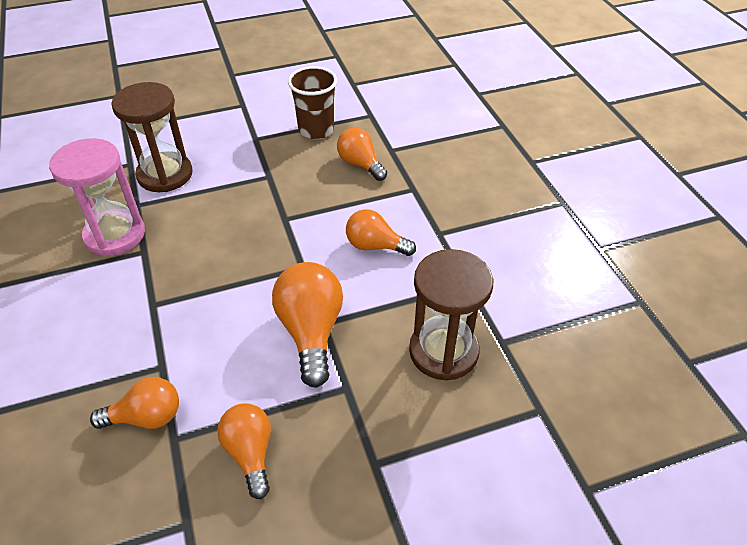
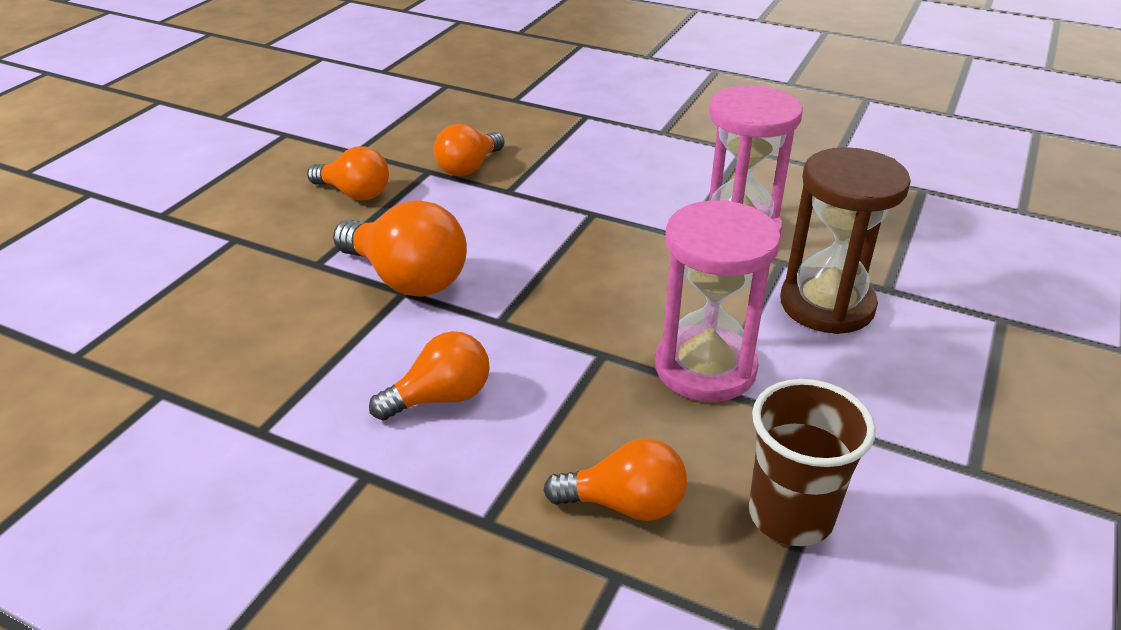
camera: 135 degrees right, 10 degrees down
brown hourglass [409,249,493,381] -> none
none -> pink hourglass [655,200,781,402]

